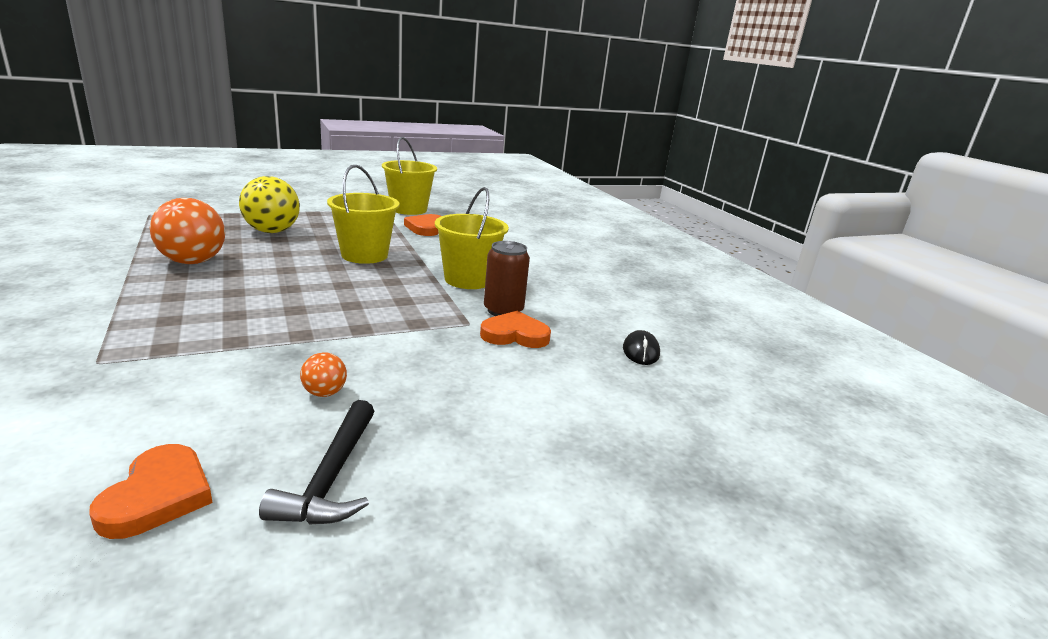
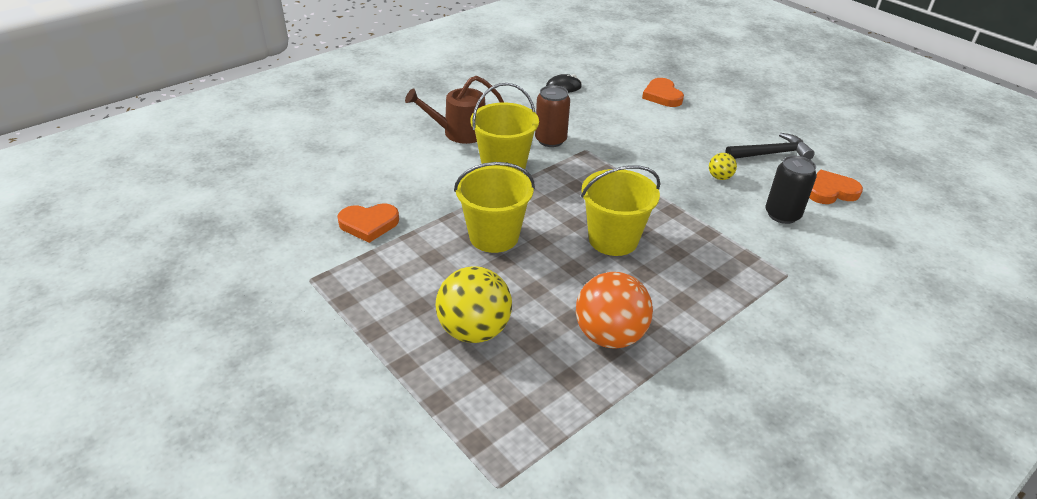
camera: 105 degrees left, 15 degrees up
orange ball [300,352,347,397] -> yellow ball [709,153,737,180]
yellow bucket [382,137,437,215] -> yellow bucket moved to [581,165,660,256]
orange heart [480,311,551,348] -> orange heart moved to [642,78,684,107]
none -> brown watering can [405,76,504,144]
none -> black can [765,155,817,224]

